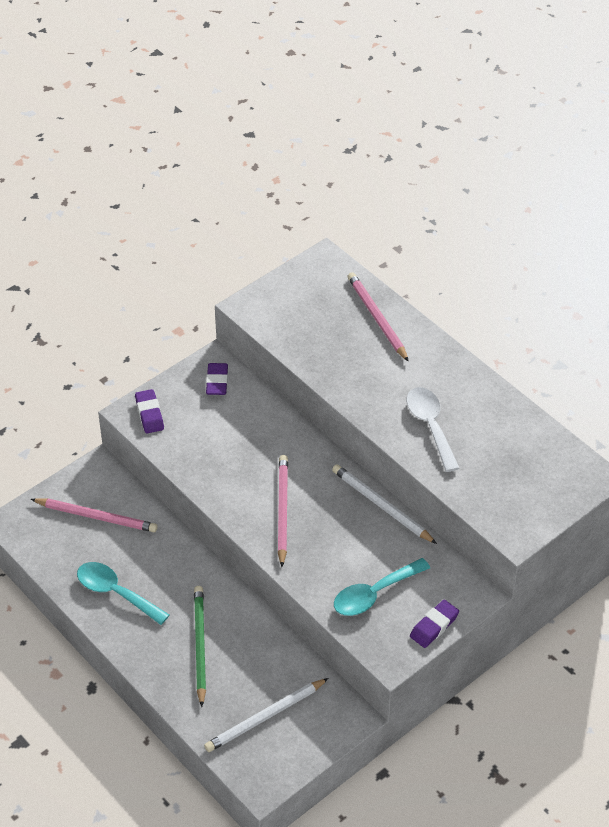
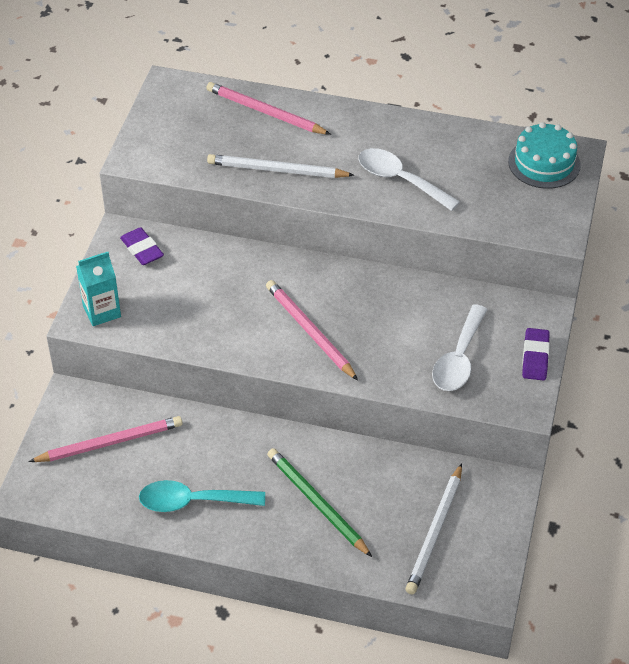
camera: 35 degrees left, 0 degrees up
purple eraser [135,389,164,433] -> turquoise carton [76,252,121,326]
white pencil [332,464,437,544] -> white pencil moved to [207,154,354,178]
turquoise spoon [334,558,430,616] -> white spoon [432,304,488,391]
none -> turquoise cake [508,122,581,189]

